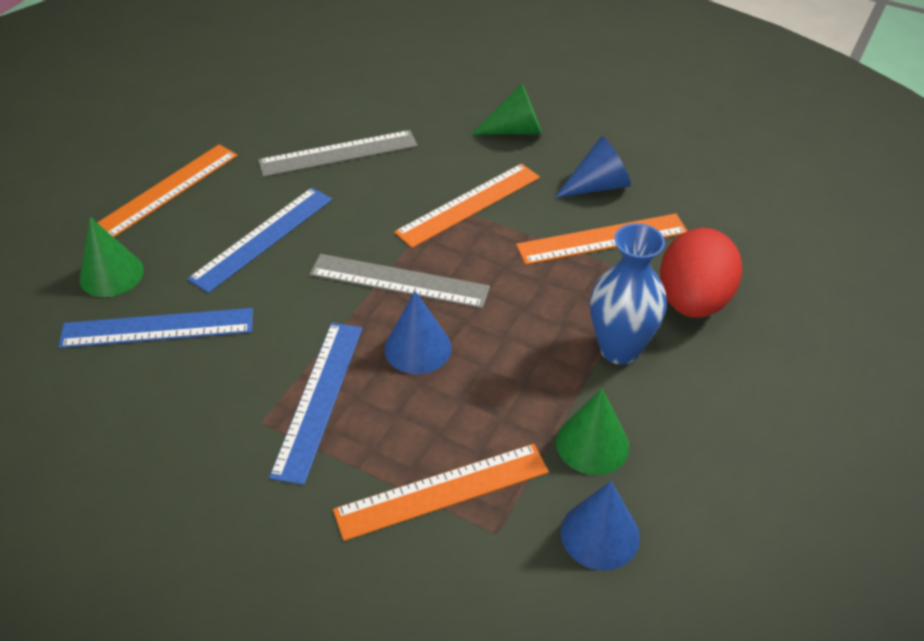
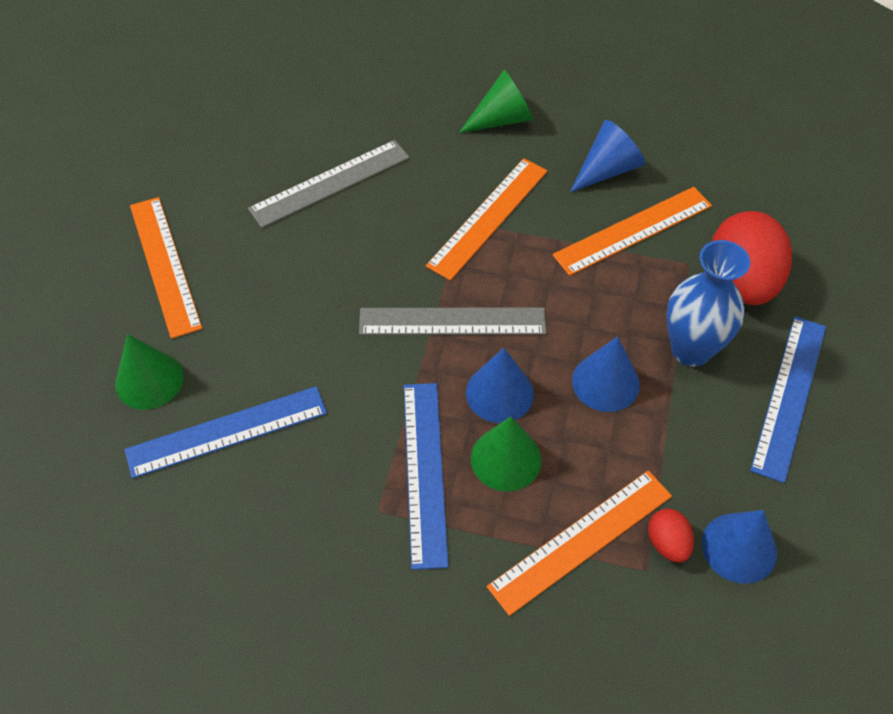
camera: 15 degrees left, 10 degrees up
orange ruler [97,144,238,237] -> orange ruler turned 45 degrees counterclockwise [130,197,202,339]
blue ruler [187,188,332,293] -> blue ruler moved to [750,316,826,483]
green cone [556,388,629,475] -> green cone moved to [471,417,542,492]
none -> blue cone [572,336,640,412]
none -> red egg [648,509,694,563]

